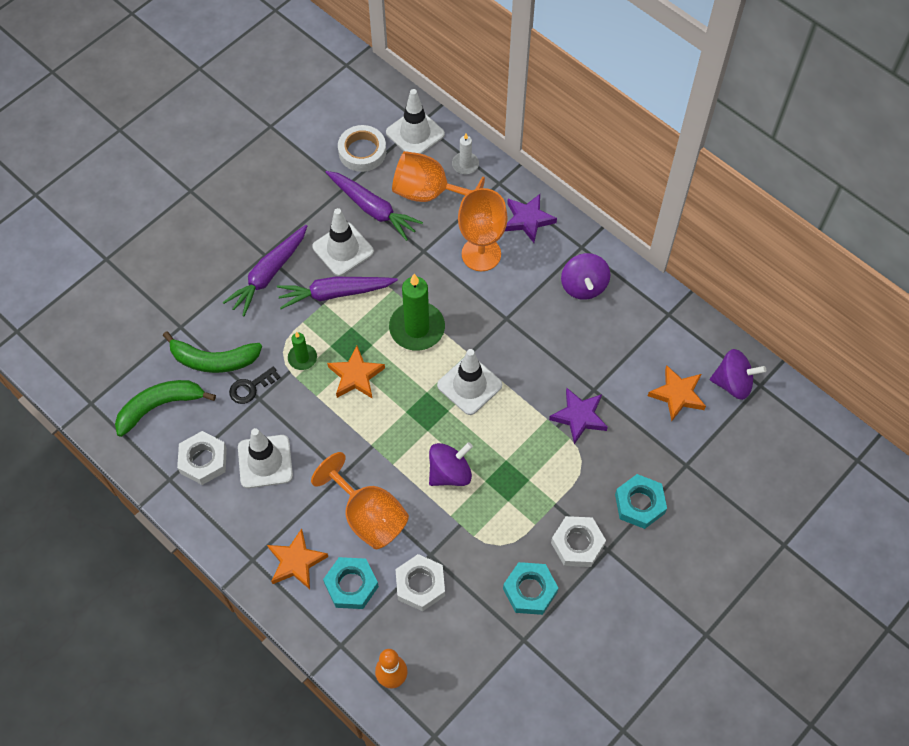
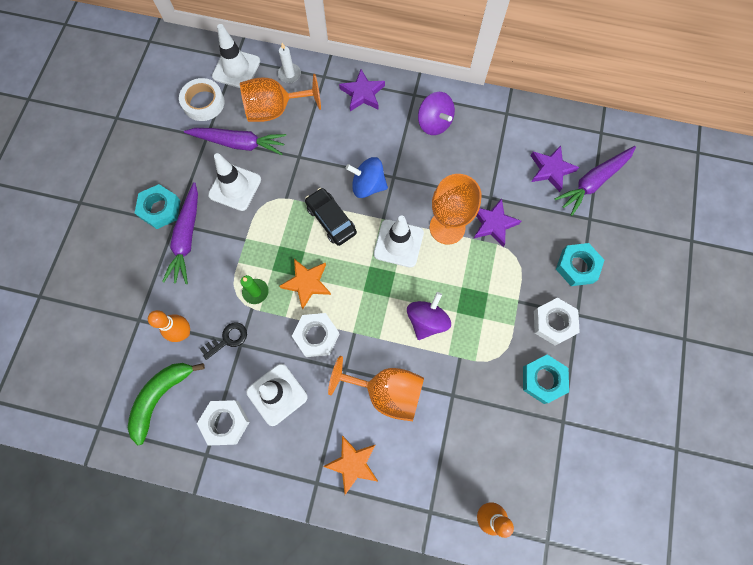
camera: 30 degrees left, 10 degrees up
green banana [163,331,262,373] -> orange bowling pin [148,310,190,342]
black key [229,367,281,404] -> black key turned 150 degrees counterclockwise [200,323,247,360]
purple carrot [277,277,398,309] -> purple carrot moved to [554,146,636,216]
turquoise nut [323,557,379,609] -> turquoise nut moved to [135,184,181,229]
green candle [389,274,445,351] -> black car [305,188,357,246]
white nut [396,554,445,611] -> white nut moved to [292,313,340,357]
orange goblet [458,188,508,271] -> orange goblet moved to [430,174,481,245]
orange star [648,365,706,421] -> purple star [531,145,579,192]
purple spinning top [710,349,766,400] -> none
none -> blue spinning top [346,157,388,198]

